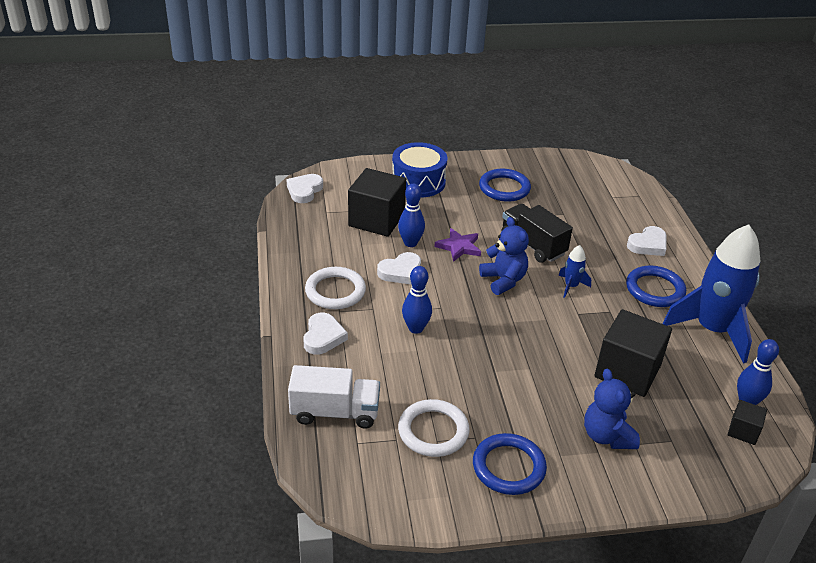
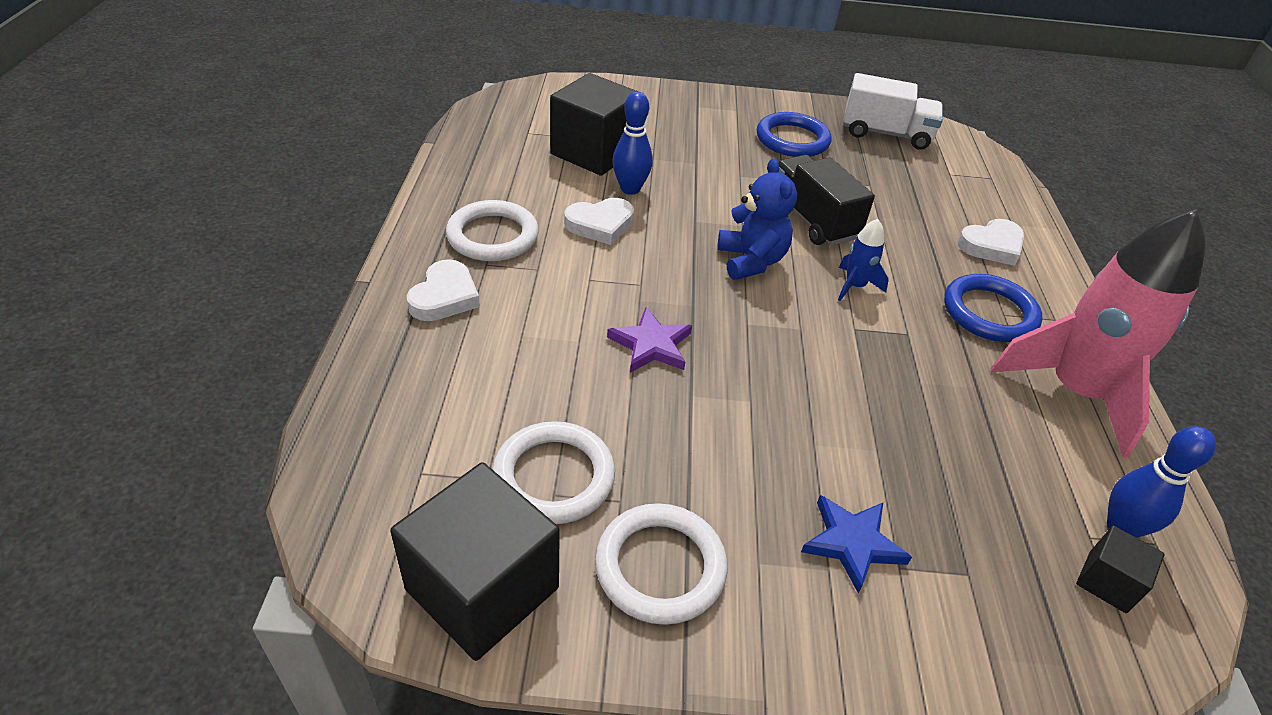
camera: 10 degrees right, 5 degrees up
white heart [286,174,323,203] -> none
white truck [288,365,380,429] -> white truck moved to [843,73,943,150]
blue drum [392,142,448,197] -> none
blue bowling pin [402,266,432,334] -> none
purple star [434,228,481,262] -> purple star moved to [607,307,692,373]
blue ring [473,433,547,495] -> white ring [595,503,727,625]
blue teddy bear [584,369,640,449] -> blue star [801,495,912,593]
black cube [594,309,672,397] -> black cube moved to [390,462,560,661]
blue rocket [662,224,760,364] -> pink rocket [991,209,1206,457]

